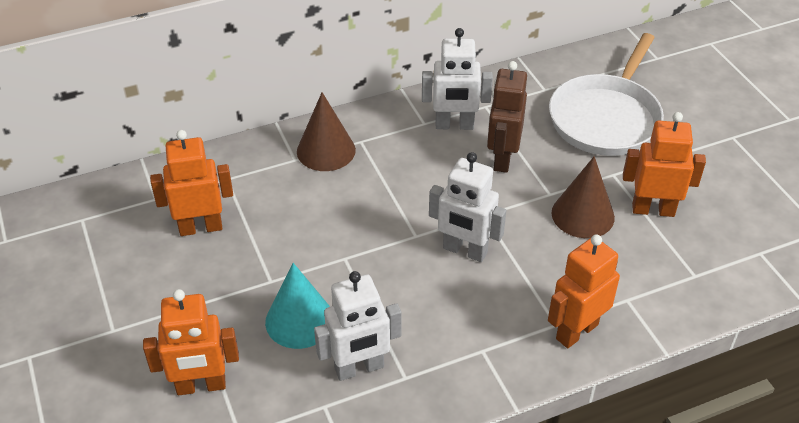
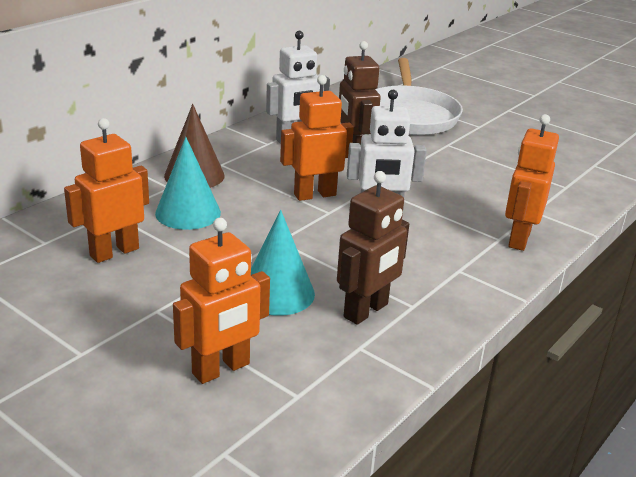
camera: 30 degrees left, 15 degrees down
white robot [314,271,402,381] -> brown robot [337,171,409,325]
brown cone [552,156,615,238] -> none
orange robot [623,112,706,217] -> orange robot moved to [280,75,354,201]
none -> turquoise cone [155,137,221,230]

